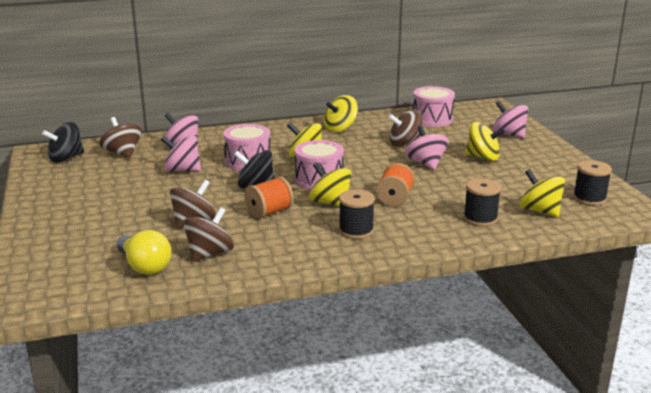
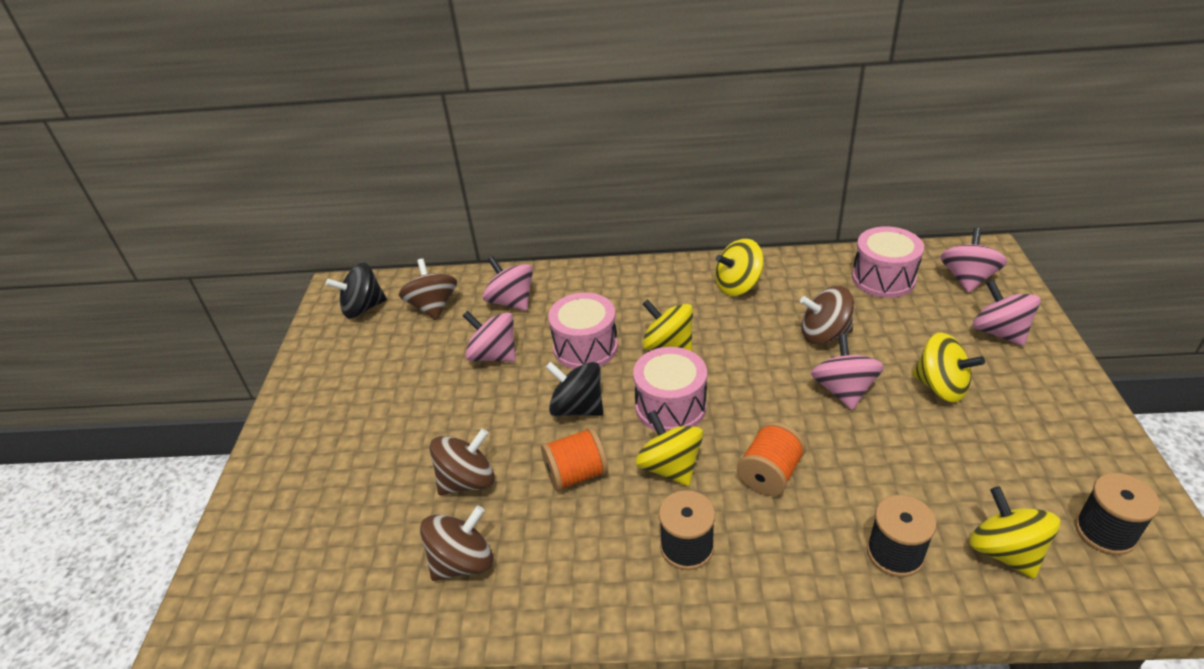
camera: 20 degrees right, 15 degrees up
yellow light bulb [117,230,172,275] -> none
none -> pink spinning top [940,228,1007,293]

